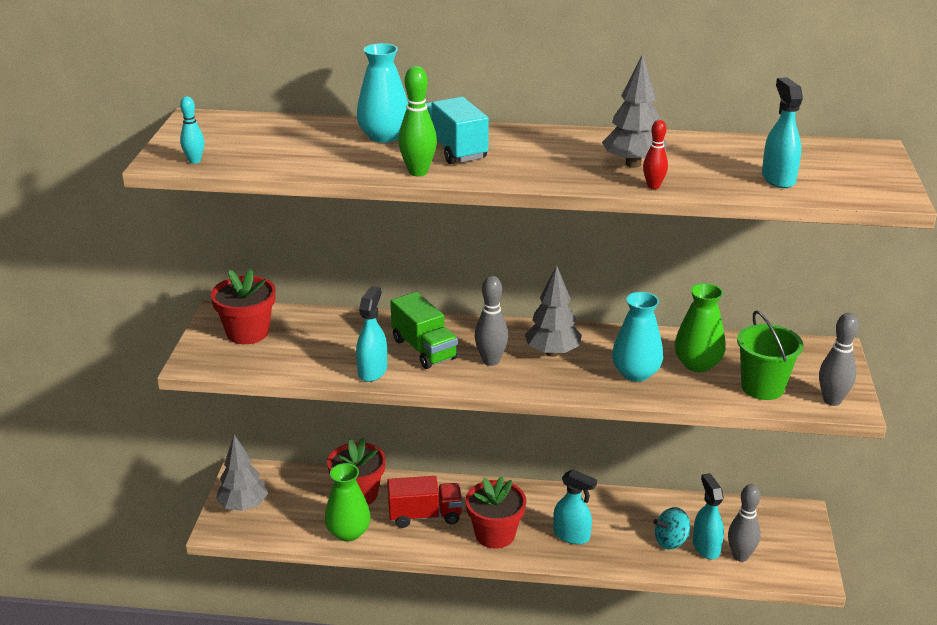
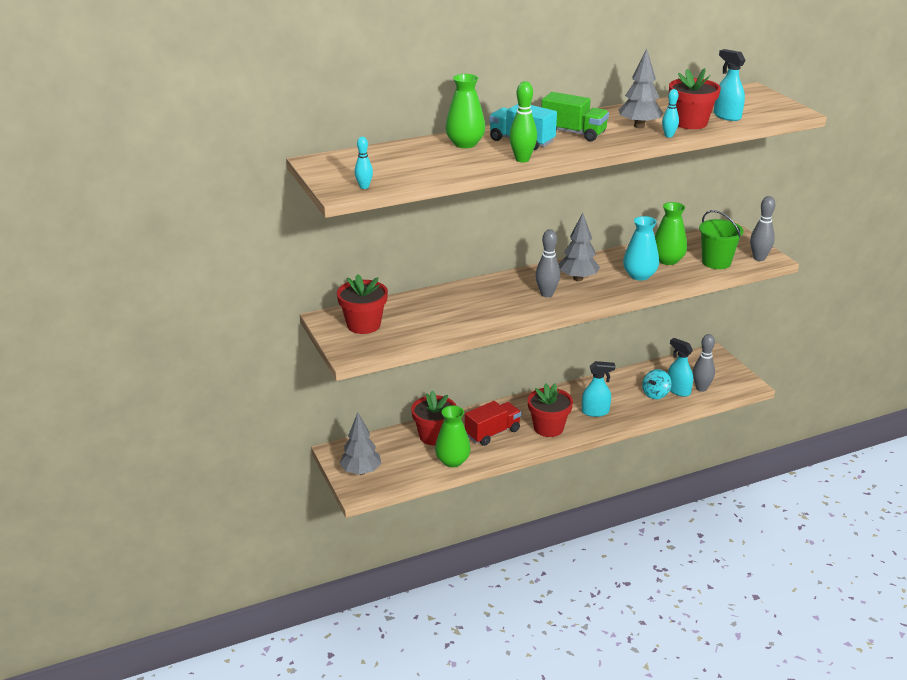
camera: 30 degrees left, 0 degrees up
turquoise spray bottle [356,286,387,382] -> none
turquoise vase [357,43,408,143] -> green vase [445,74,485,148]
green truck [390,292,458,369] -> green truck moved to [542,92,609,141]
red bowling pin [643,120,668,189] -> turquoise bowling pin [662,89,679,137]
none -> red flower pot [669,68,721,129]

